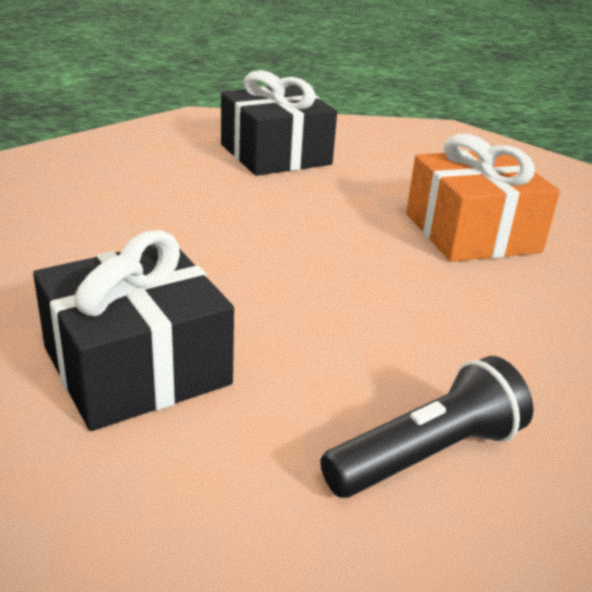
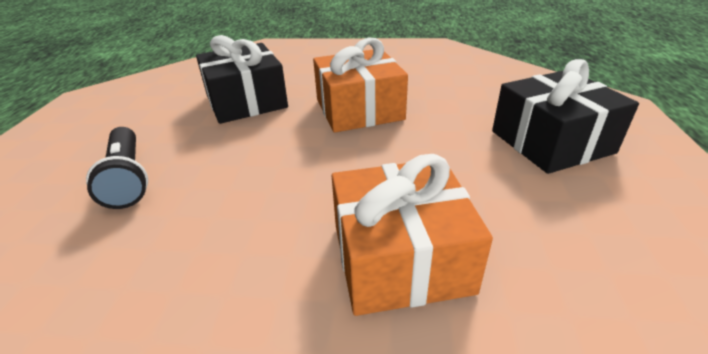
camera: 100 degrees right, 5 degrees up
none -> orange gift [313,38,408,133]

